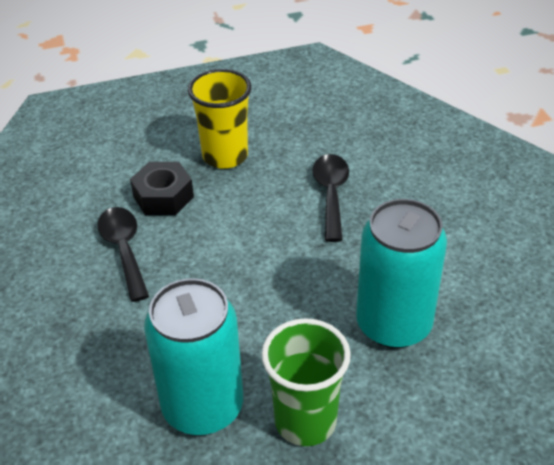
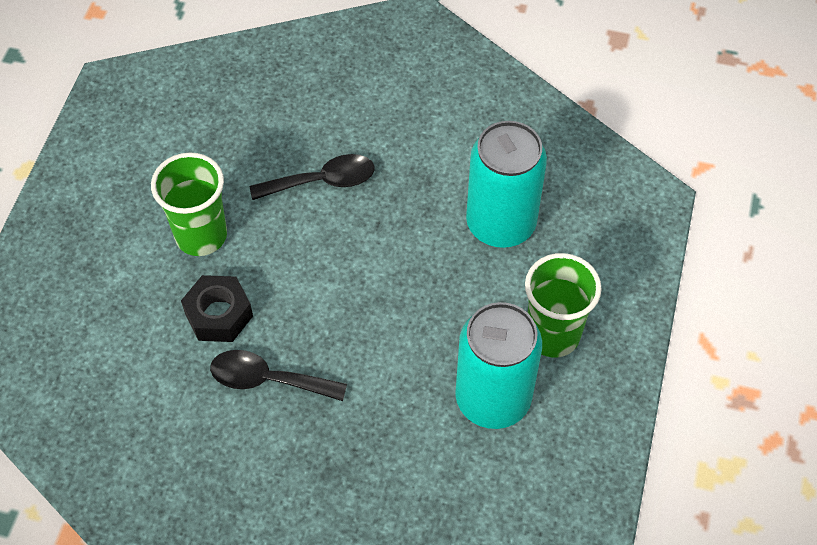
camera: 60 degrees left, 15 degrees up
yellow cup [188,69,252,169] -> green cup [151,152,227,256]
black spoon [313,154,349,242] -> black spoon turned 135 degrees clockwise [250,154,374,200]

